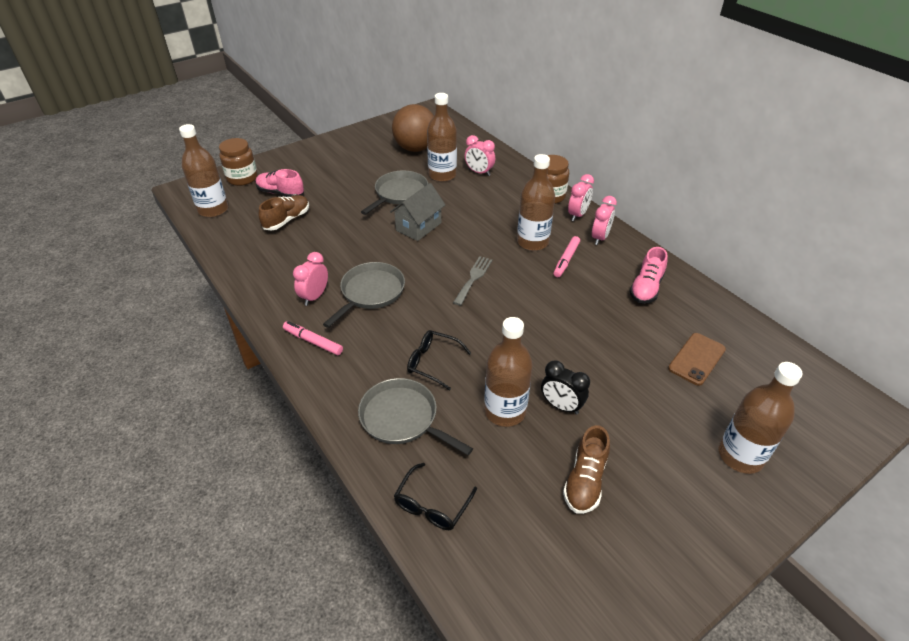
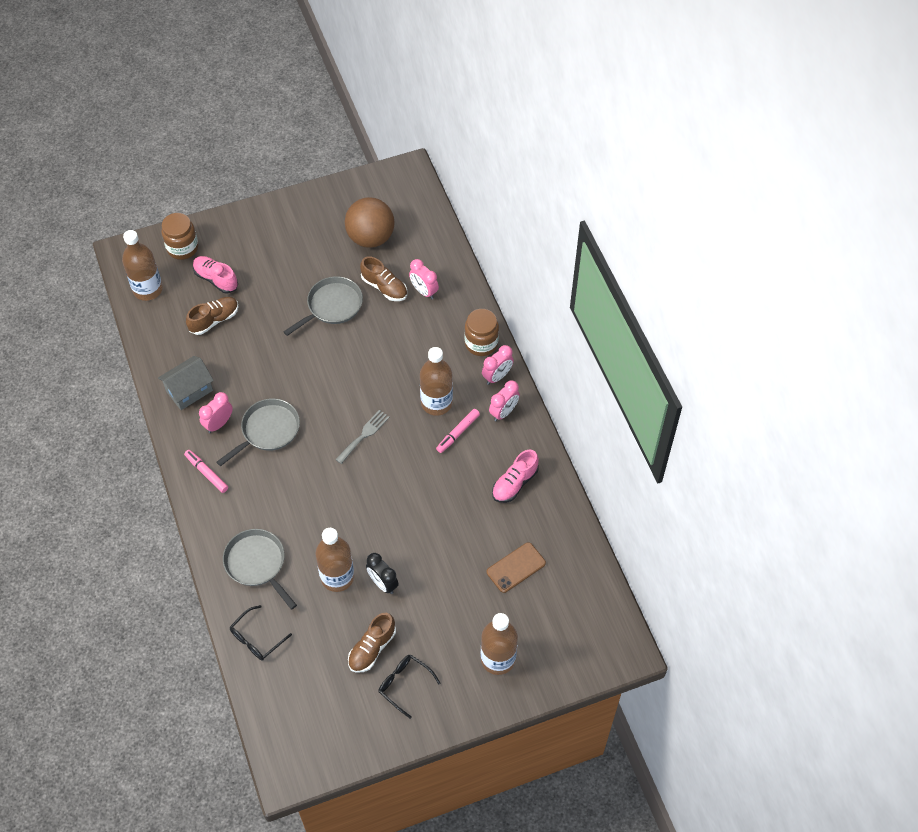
camera: 15 degrees right, 15 degrees up
grey house [390,183,445,241] -> grey house moved to [158,356,214,410]
black glasses [407,330,471,390] -> black glasses moved to [378,655,441,719]
brown bottle [427,93,457,182] -> brown shoe [360,256,407,301]

